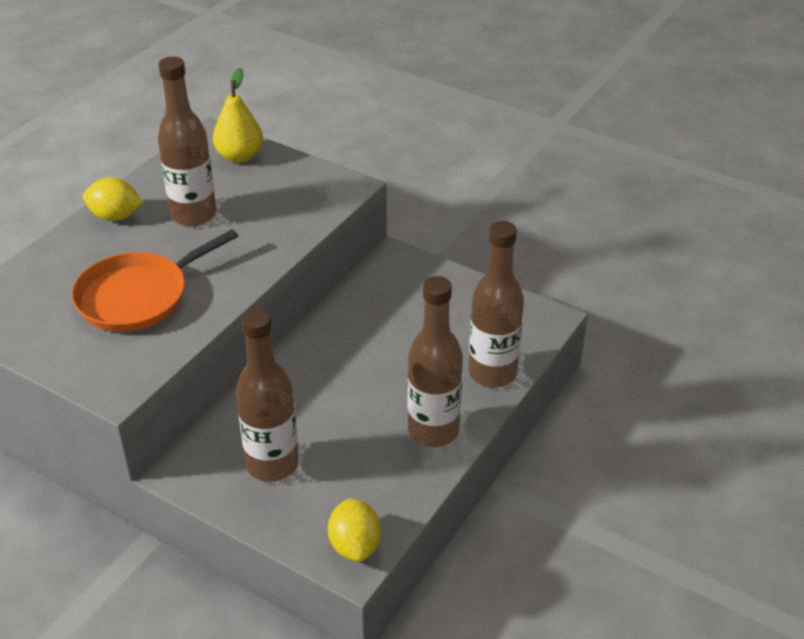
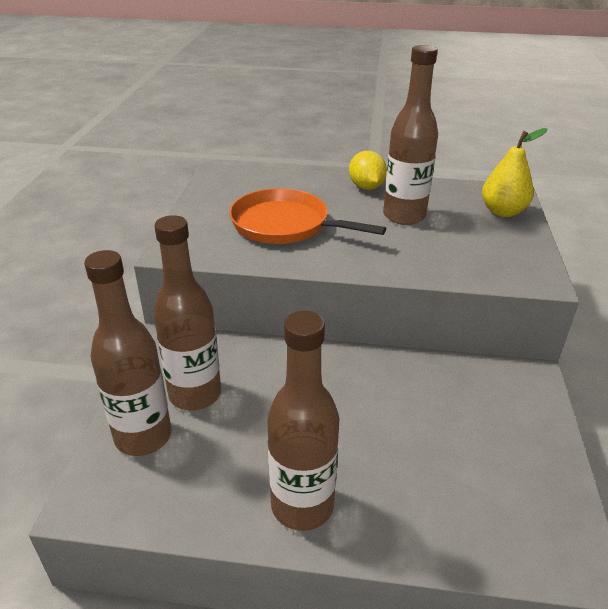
camera: 65 degrees right, 5 degrees down
yellow lemon [328,499,381,562] -> none
brown bottle [468,221,524,388] -> brown bottle moved to [84,250,172,456]

